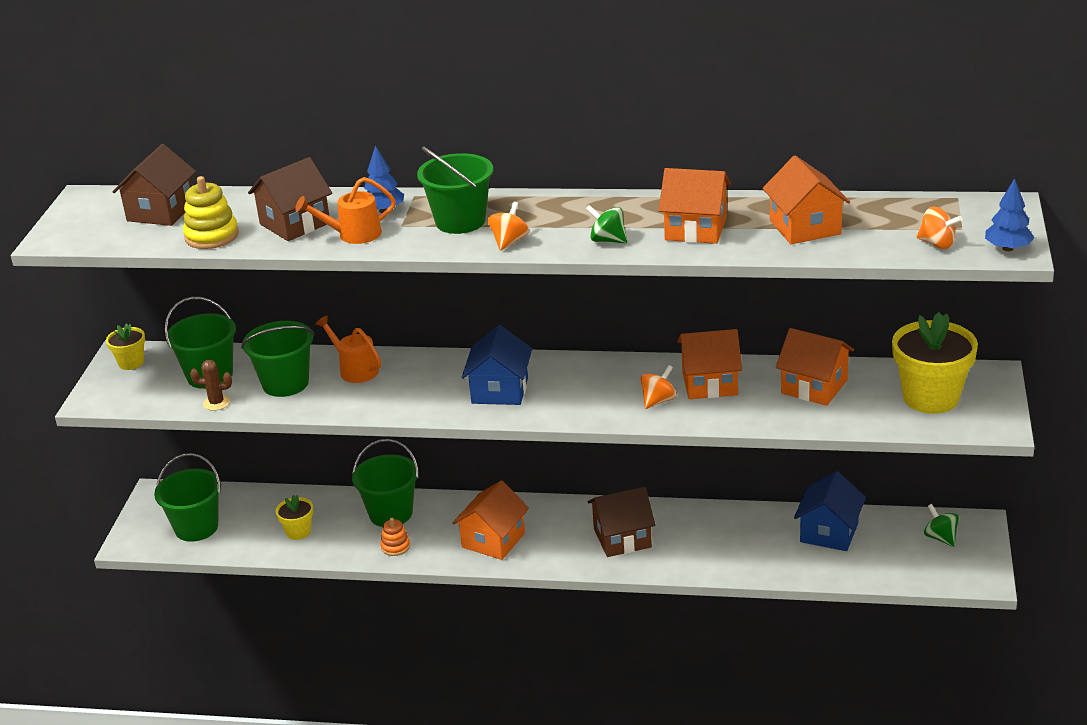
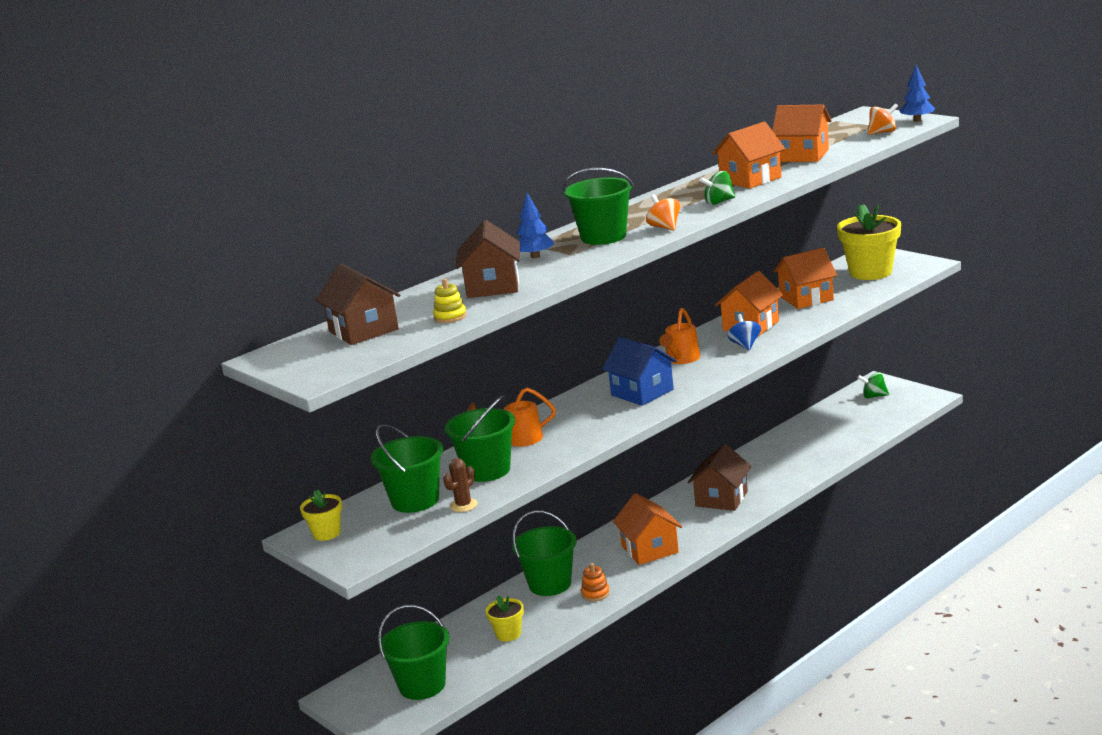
camera: 50 degrees left, 10 degrees down
yellow stacking toy [183,176,239,249] -> yellow stacking toy [433,279,467,323], size x0.61
orange watering can [295,177,396,244] -> orange watering can moved to [659,308,700,364]
orange spinning top [640,365,676,409] -> blue spinning top [727,314,761,350]
blue house [794,471,866,551] -> none

